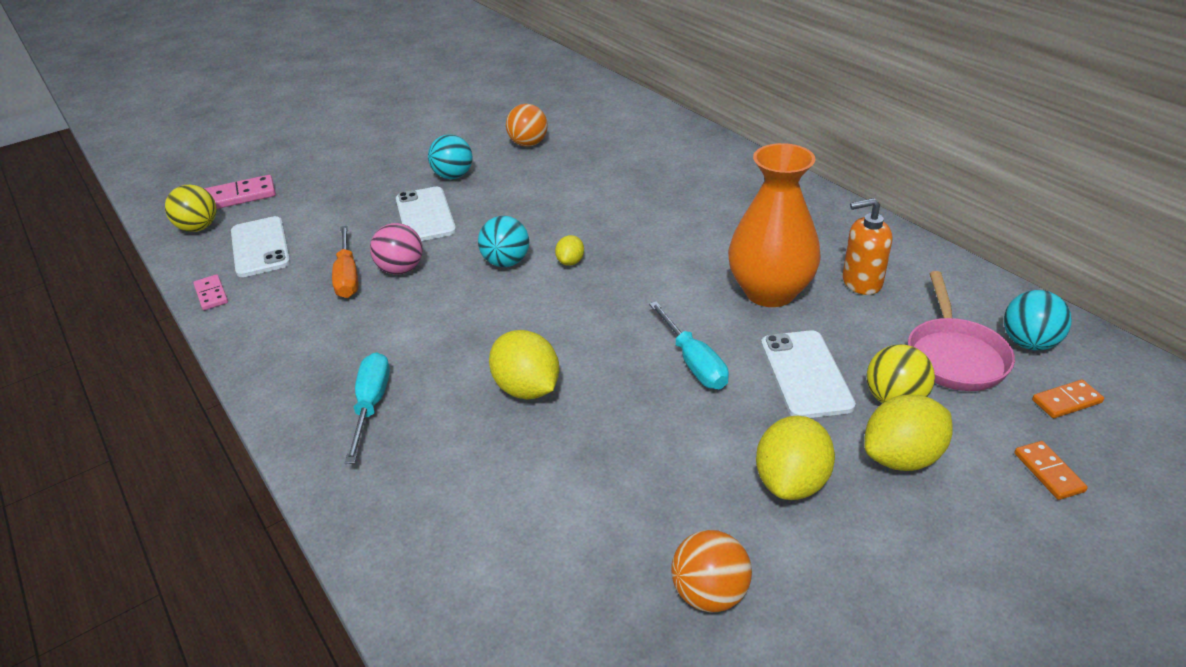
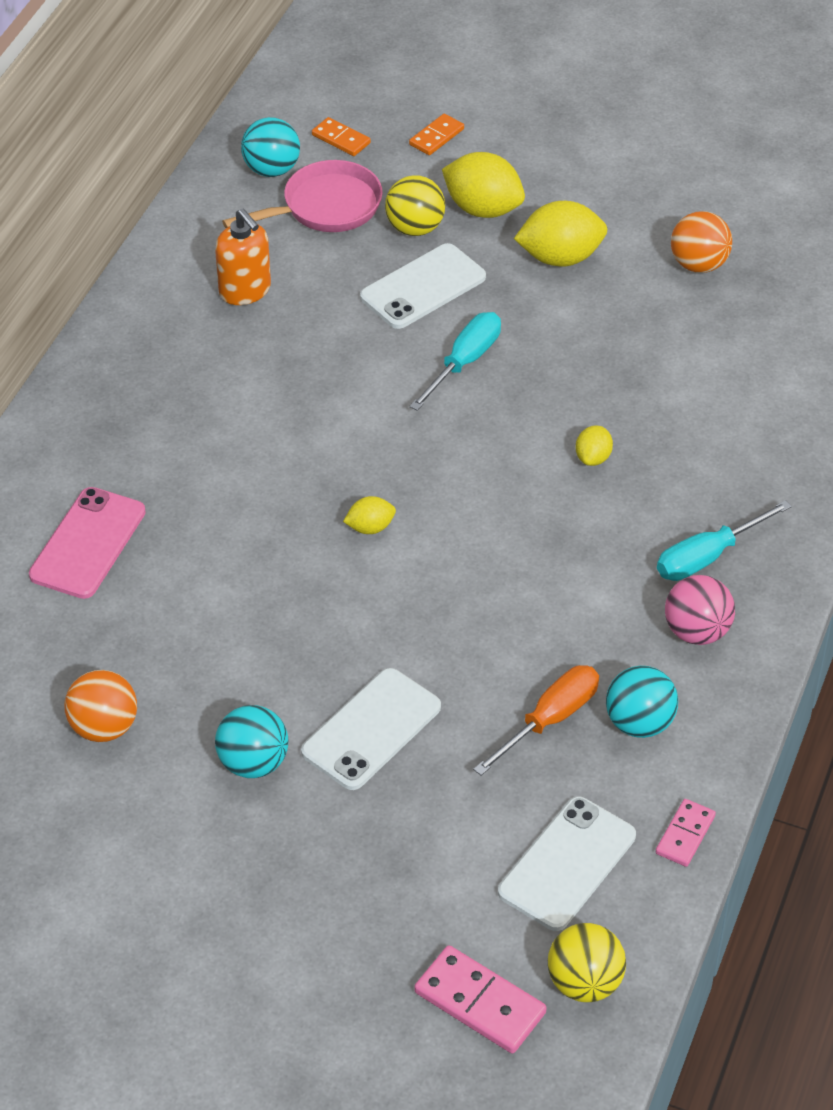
camera: 125 degrees left, 10 degrees up
pink ball [370,223,423,275] -> pink ball moved to [665,575,735,645]
turquoise ball [478,216,529,267] -> turquoise ball moved to [606,666,678,738]
yellow lemon [489,330,559,400] -> yellow lemon [575,425,613,466], size x0.52
orange vase [728,143,821,307] -> none
none -> pink phone [29,487,146,599]

